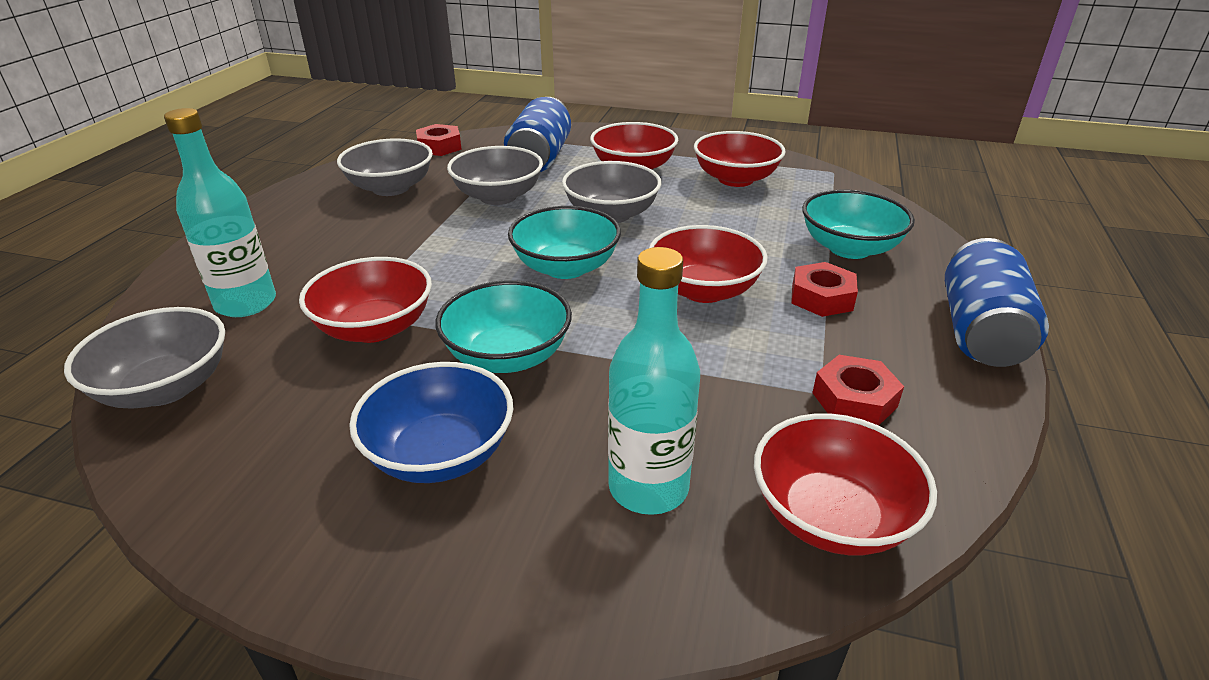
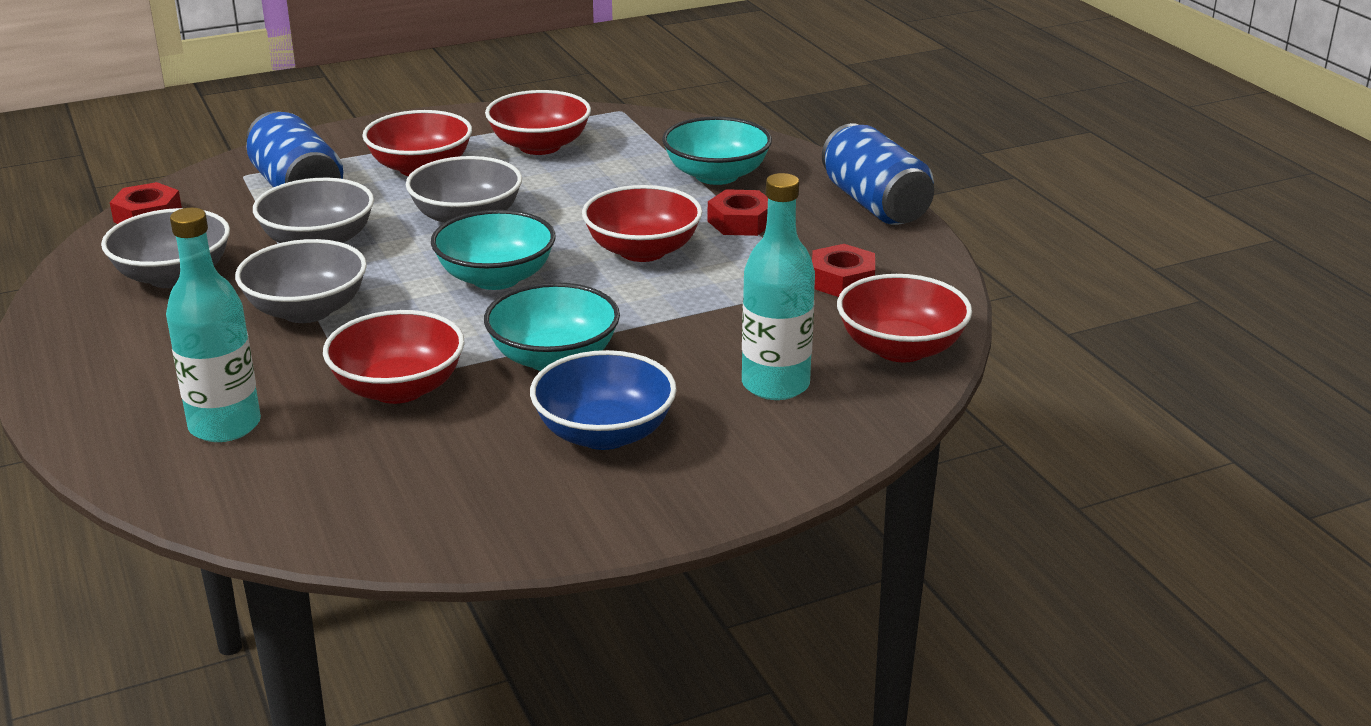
camera: 40 degrees left, 5 degrees down
grey bowl [64,307,225,408] -> grey bowl moved to [235,239,367,323]

